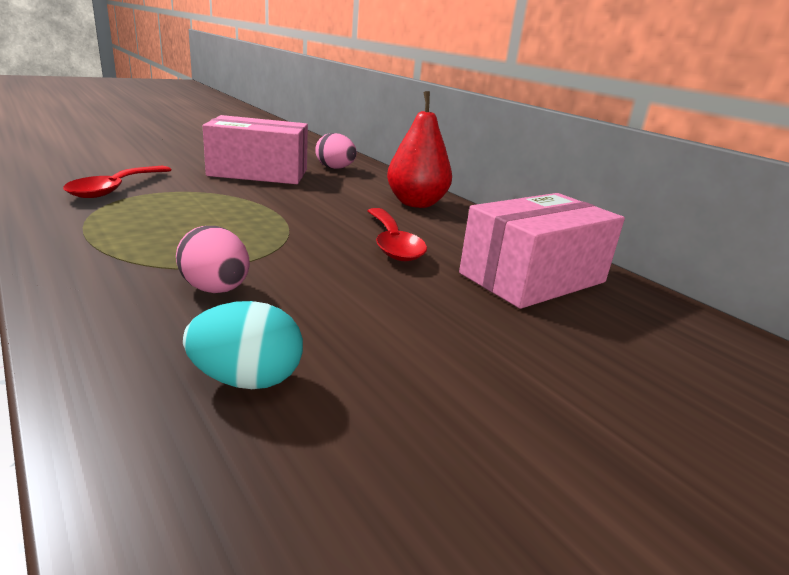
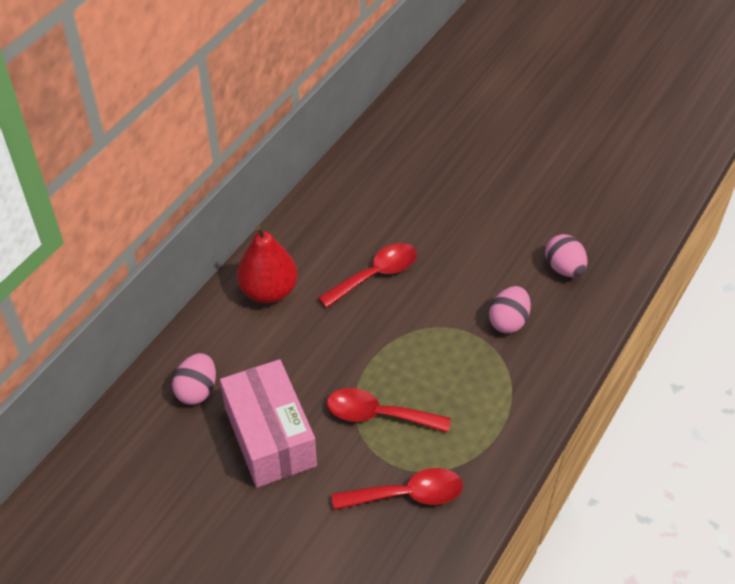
camera: 110 degrees left, 25 degrees up
turquoise egg [183,301,303,389] -> pink egg [545,234,587,277]
pink box [459,193,625,309] -> none
none -> red spoon [327,388,451,433]

